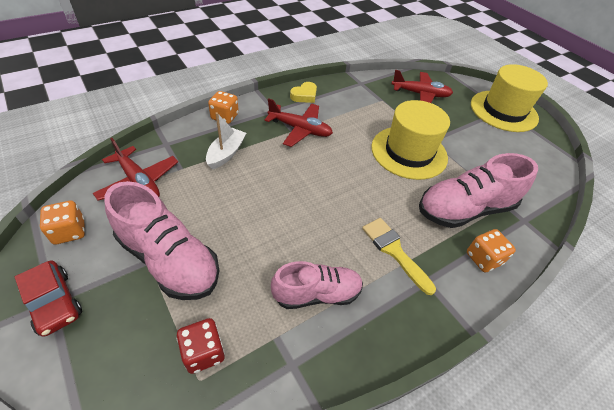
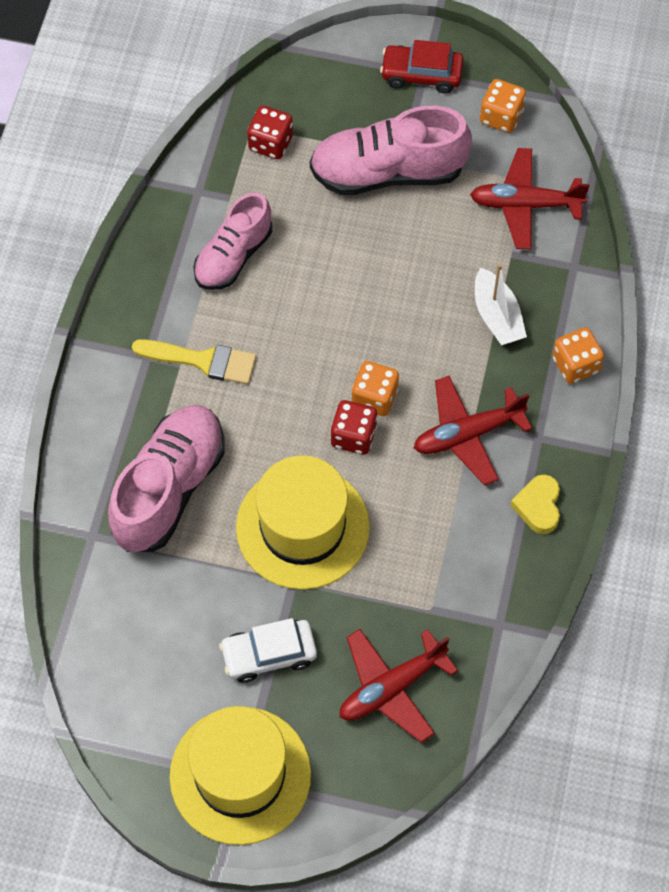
camera: 140 degrees right, 15 degrees up
orange dice [467,229,516,272] -> orange dice moved to [352,361,399,416]
none -> white car [219,618,317,683]
none -> red dice [331,400,378,455]

